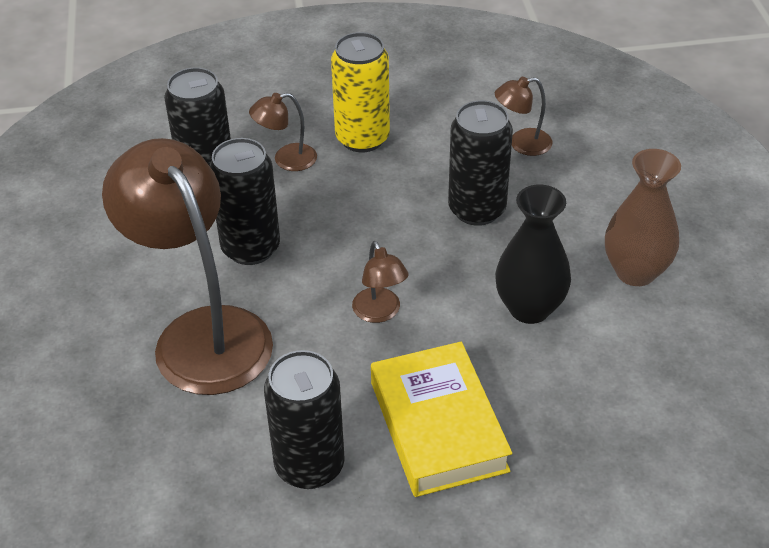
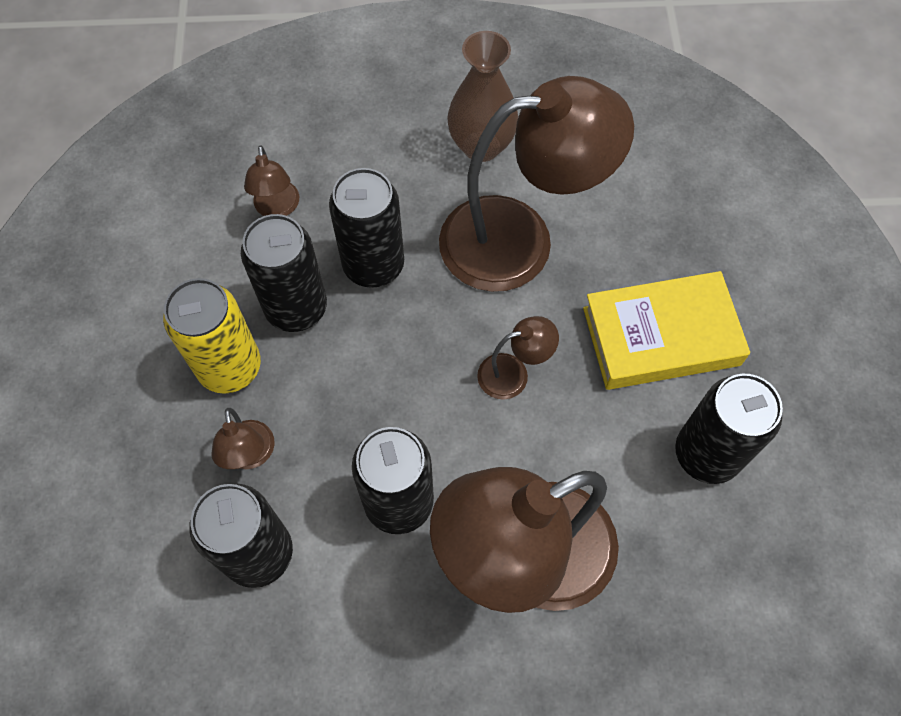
camera: 85 degrees left, 20 degrees up
black vase [495,185,571,324] -> brown lamp [439,76,634,292]
none -> black can [241,214,327,332]

